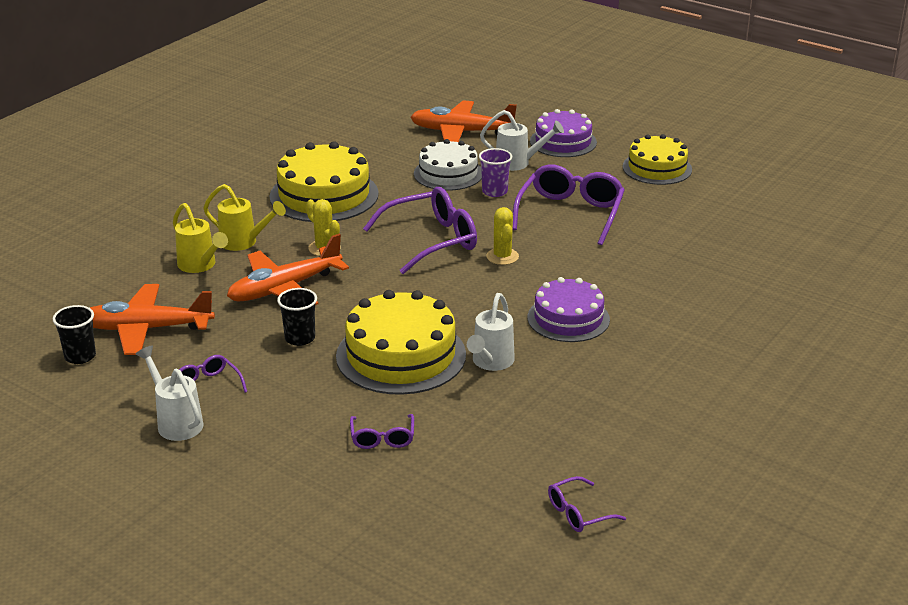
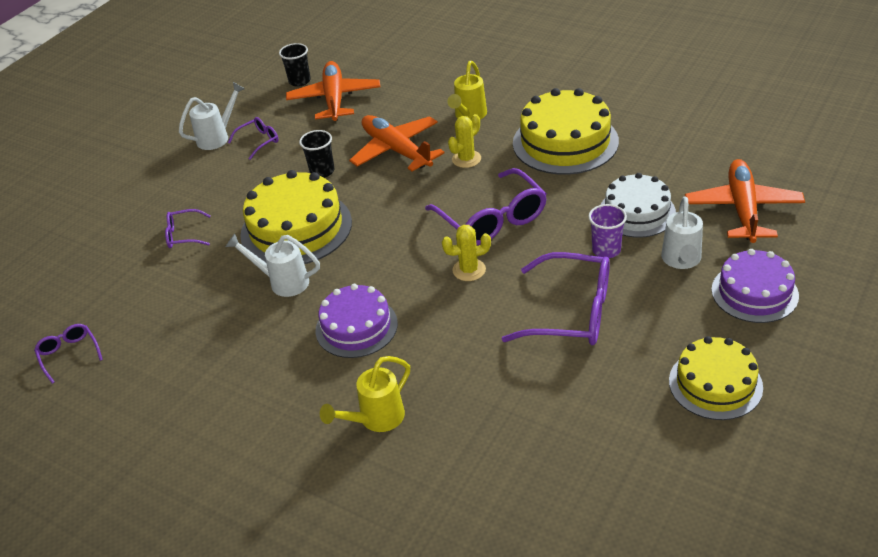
camera: 90 degrees right, 10 degrees up
yellow watering can [173,203,228,273] -> yellow watering can moved to [320,356,410,432]

